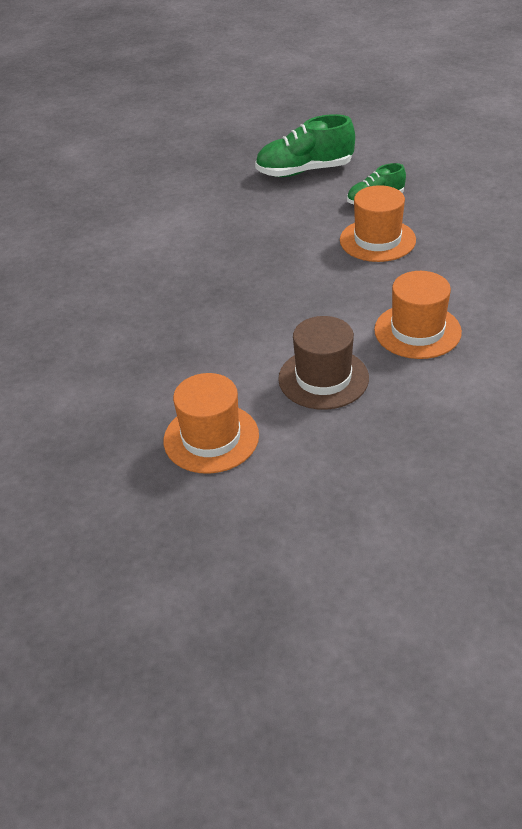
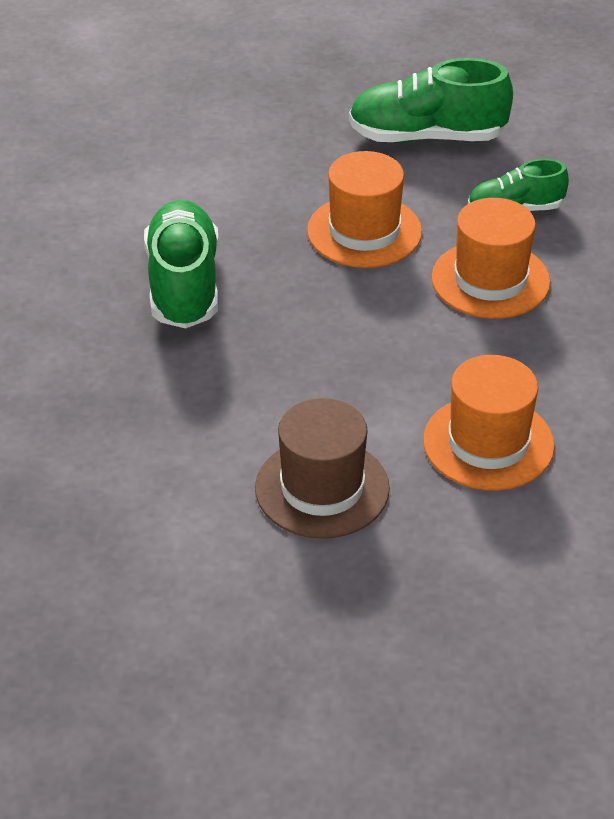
camera: 10 degrees right, 0 degrees up
orange hat [163,373,259,474] -> orange hat moved to [307,151,422,268]
none -> green shoe [144,200,219,328]

